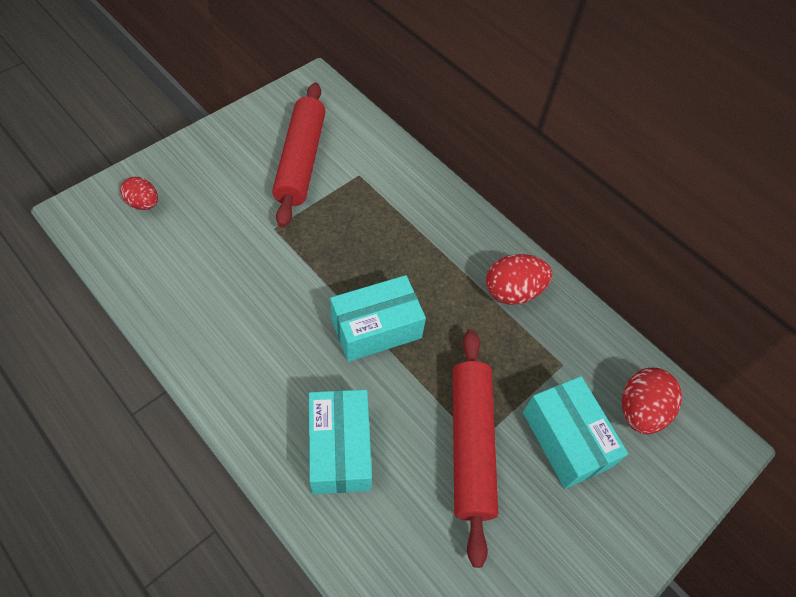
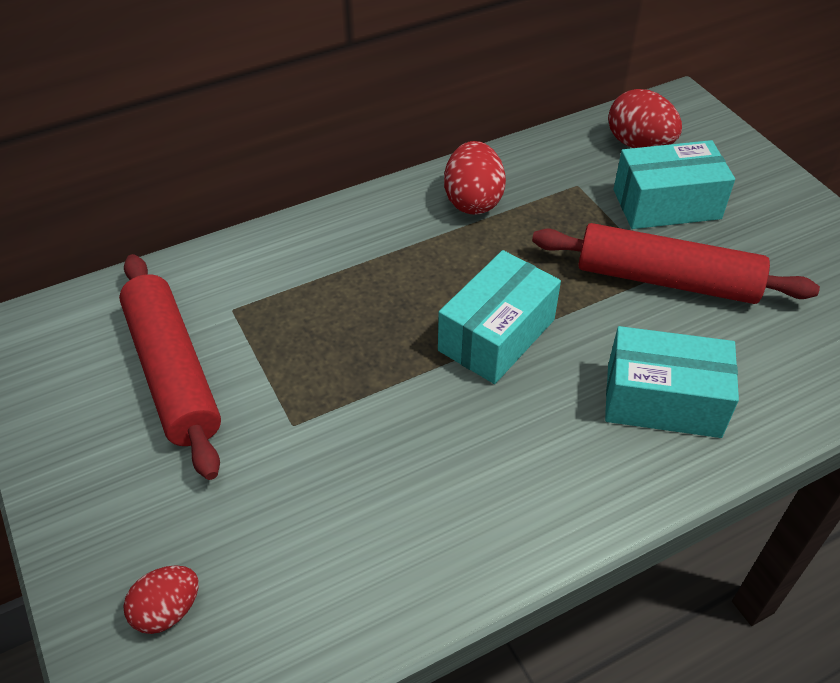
camera: 70 degrees left, 10 degrees down
red rolling pin [272,83,325,228] -> red rolling pin turned 45 degrees clockwise [119,254,221,480]
turquoise box [330,275,426,362] -> turquoise box turned 45 degrees clockwise [438,250,561,384]

